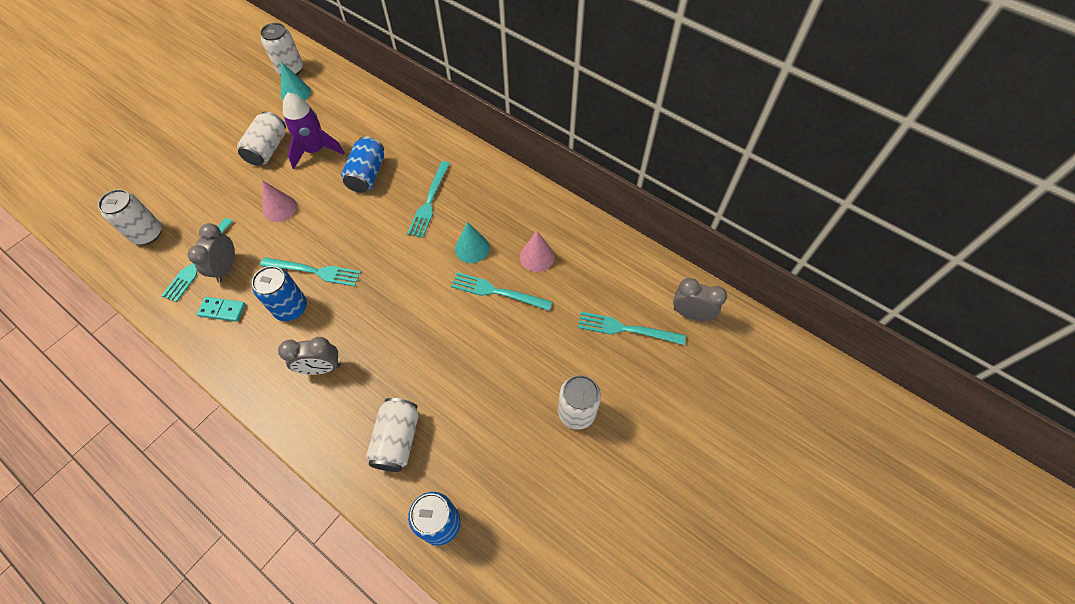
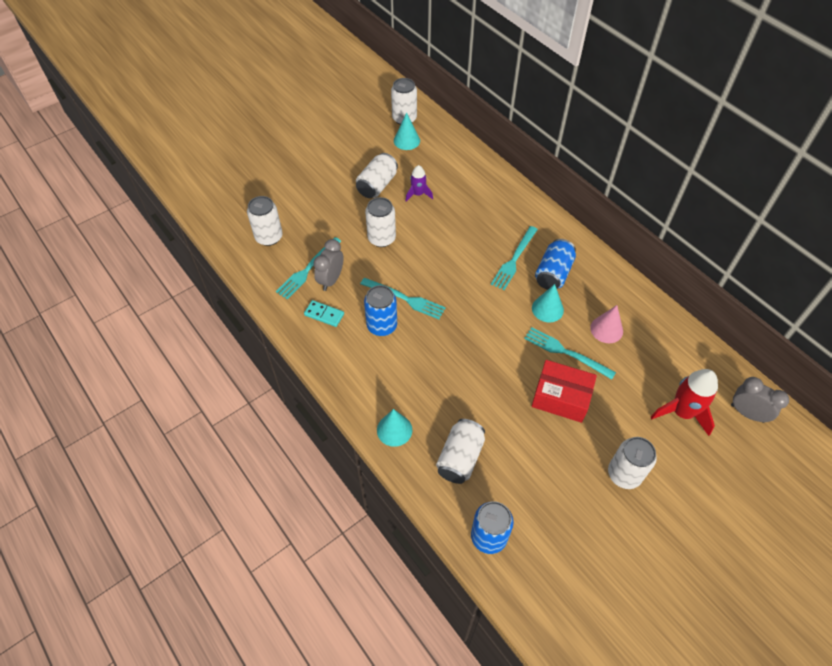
camera: 15 degrees right, 5 degrees down
pink cone [262,180,297,222] -> white can [365,197,396,247]
grey clock [278,337,340,375] -> none
purple rocket [283,92,345,169] -> purple rocket [406,165,433,202], size x0.59
blue can [341,136,384,193] -> blue can moved to [535,239,576,290]
turquoise fork [578,312,686,345] -> red rocket [651,369,718,436]
none -> turquoise cone [377,409,412,447]
none -> red box [531,360,597,423]

